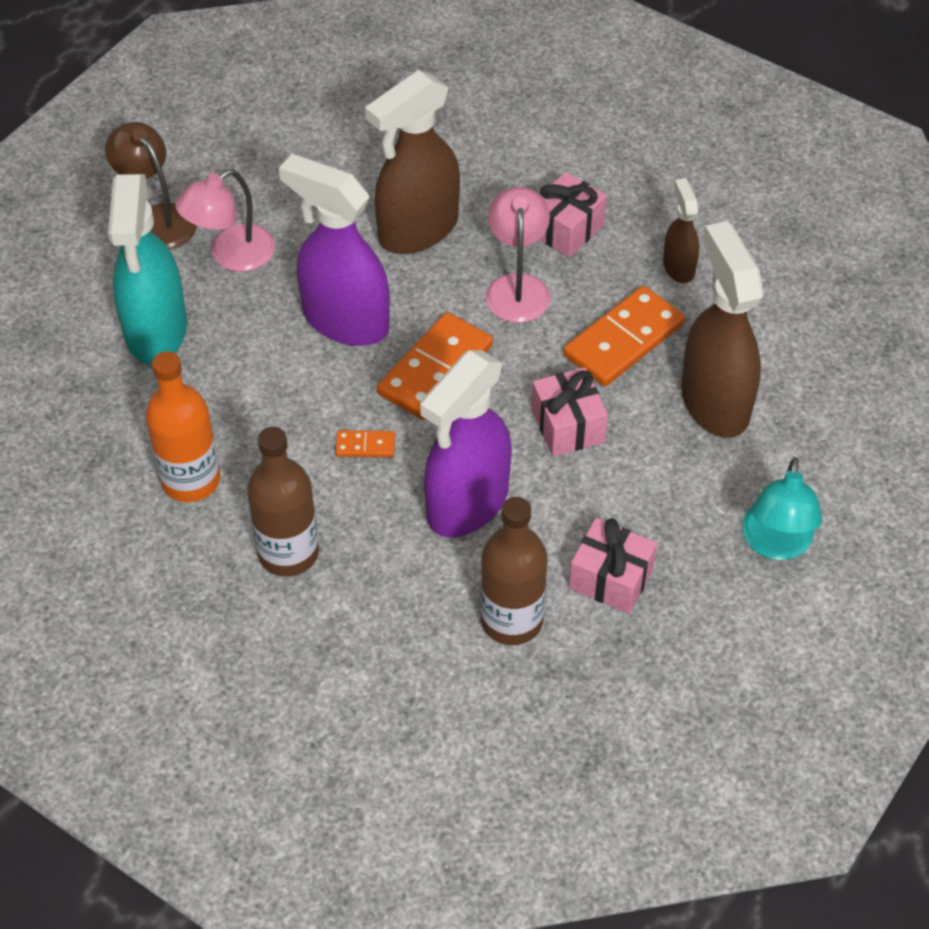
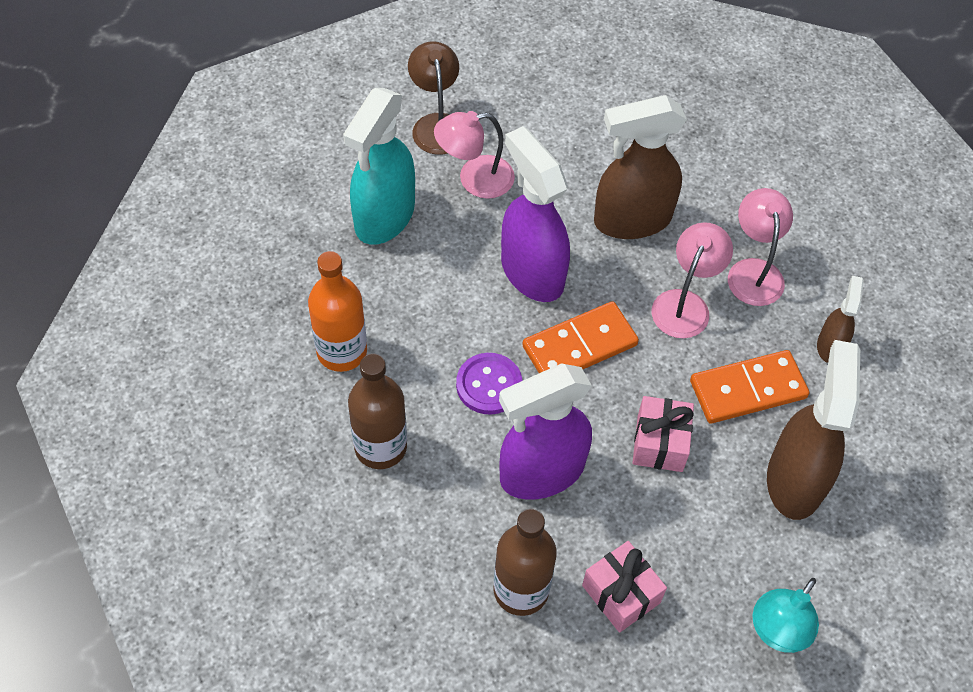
camera: 25 degrees right, 5 degrees up
orange domino [335,430,395,457] -> purple button [456,353,522,415]
pink gift [539,172,607,258] -> pink lamp [728,188,793,306]

